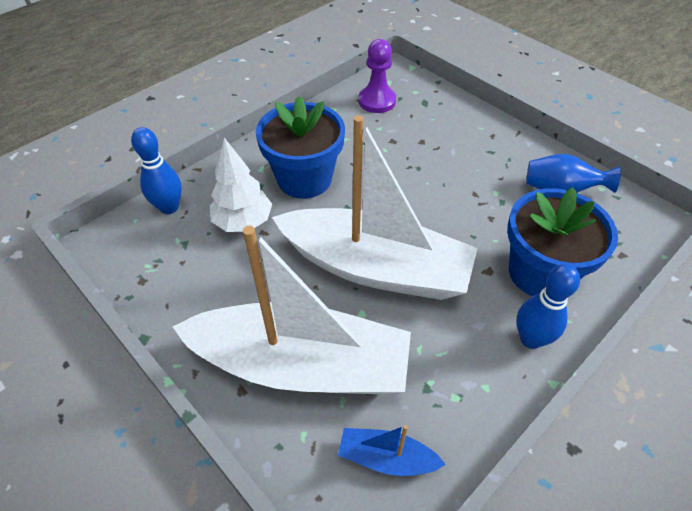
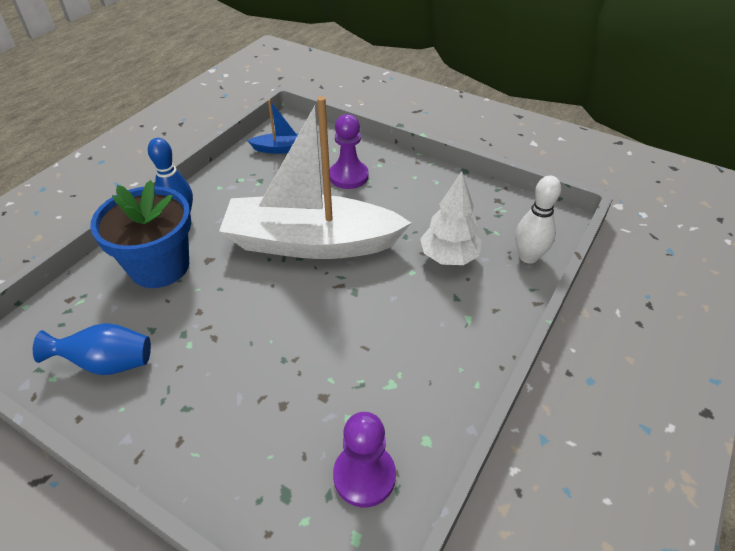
camera: 165 degrees right, 5 degrees down
blue bowling pin [131,127,182,214] -> white bowling pin [515,176,561,264]
white boat [172,226,411,394] -> purple pawn [330,114,369,189]
blue flower pot [256,96,345,199] -> none

